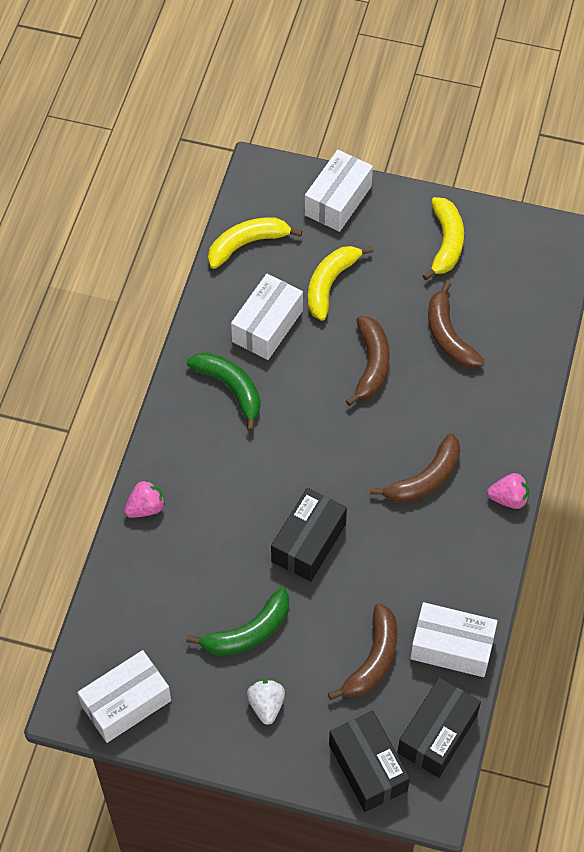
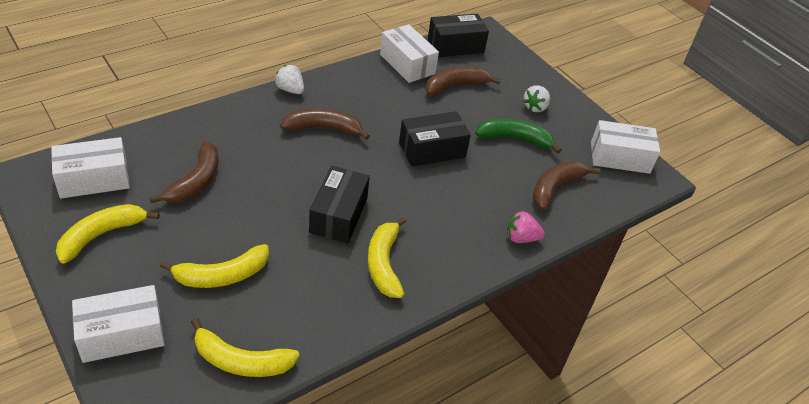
camera: 145 degrees left, 15 degrees down
green banana [187,352,261,431] -> yellow banana [368,217,407,298]
white box [231,274,303,360] -> white box moved to [51,137,130,199]
black box [329,711,410,812] -> black box moved to [309,166,370,243]
brown banana [346,316,390,406] -> brown banana moved to [533,161,601,210]
pink strawberry [487,473,529,509] -> white strawberry [275,65,304,94]

